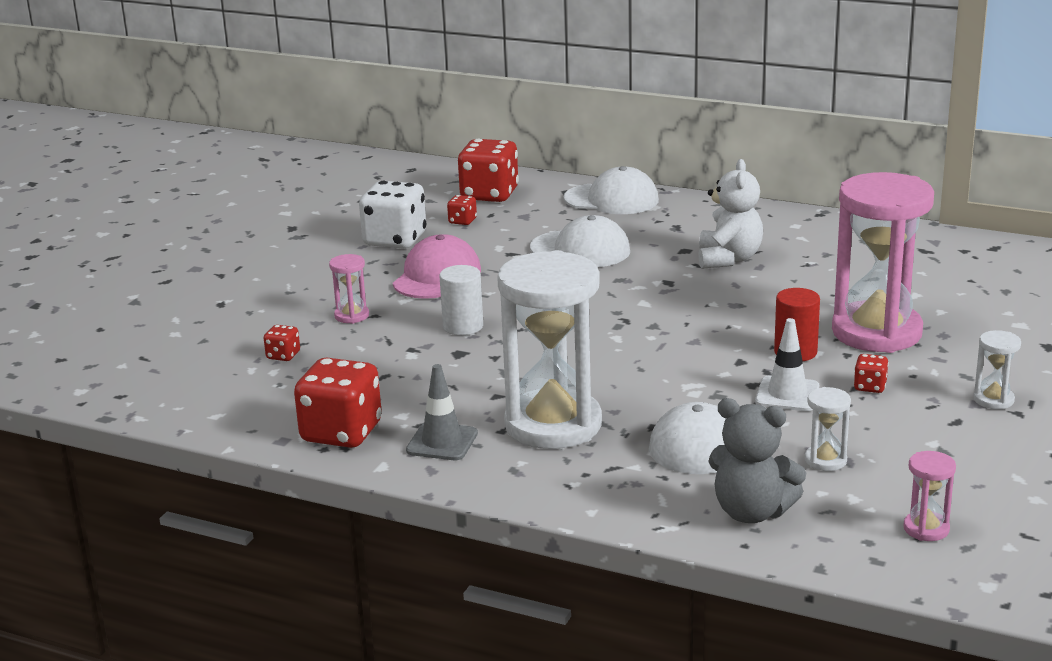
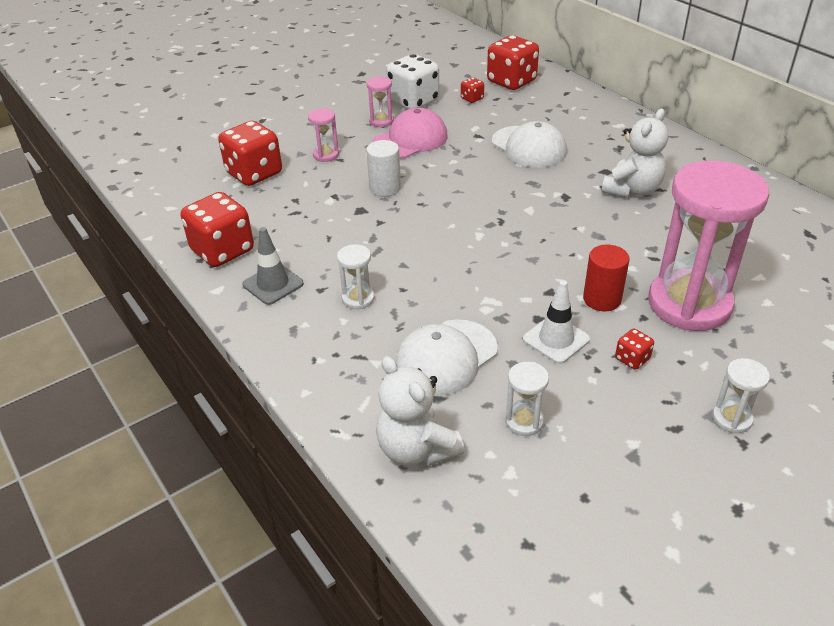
camera: 30 degrees right, 15 degrees up
red dice [264,325,300,361] -> red dice [218,121,282,186], size x2.21
white hourglass [497,250,602,449] -> white hourglass [337,244,374,309], size x0.41
white cap [564,166,659,214] -> none
grey teddy bear [708,398,806,523] -> white teddy bear [376,356,465,466]
pink hourglass [903,451,956,541] -> pink hourglass moved to [367,76,394,127]

